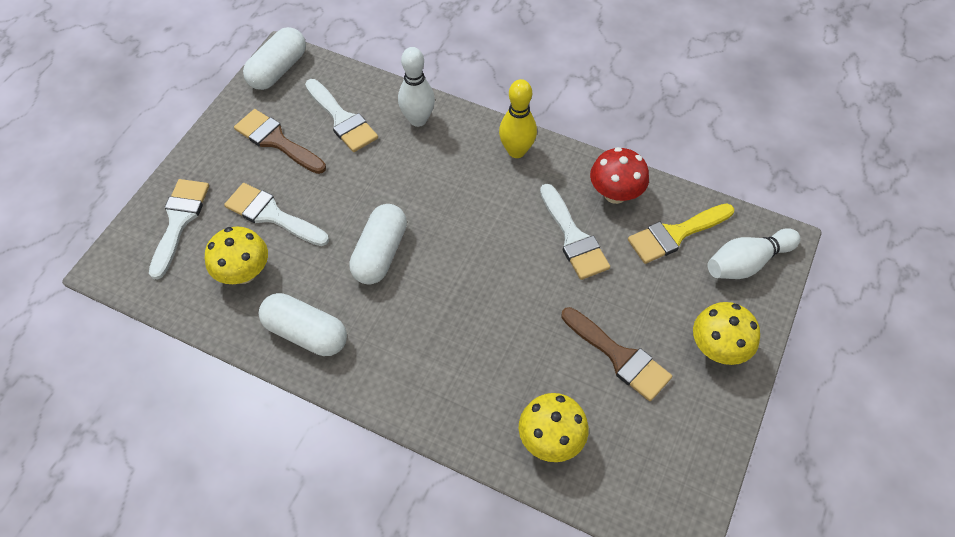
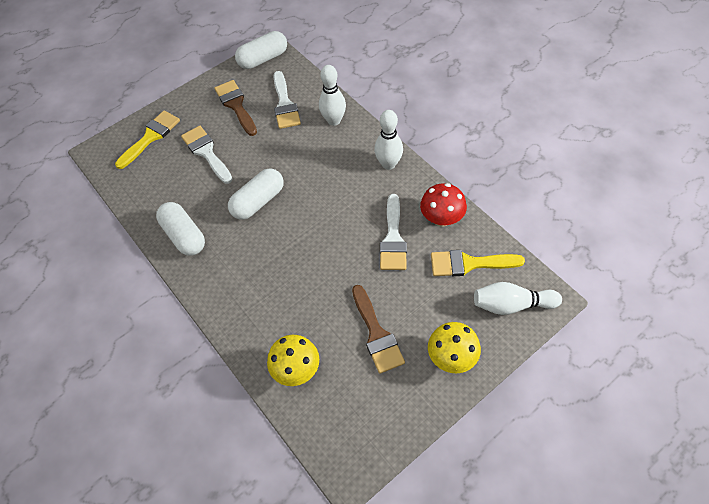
camera: 30 degrees right, 0 degrees up
white brush [149,179,209,280] -> yellow brush [115,111,180,169]
yellow mushroom [205,227,268,284] -> none
yellow bowling pin [499,79,537,158] -> white bowling pin [374,110,403,170]

